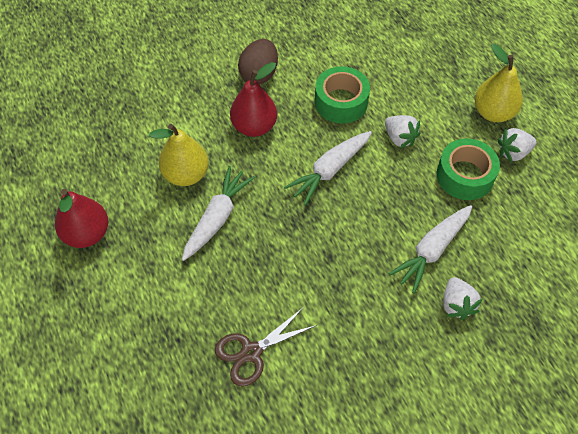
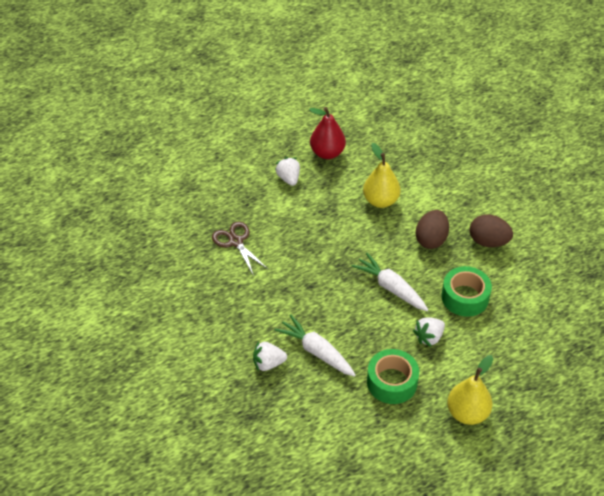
camera: 90 degrees right, 10 degrees down
white carrot [182,166,255,261] -> none
red pear [230,62,277,137] -> brown egg [416,210,449,249]
white strawberry [498,128,536,162] -> white strawberry moved to [275,157,300,186]

